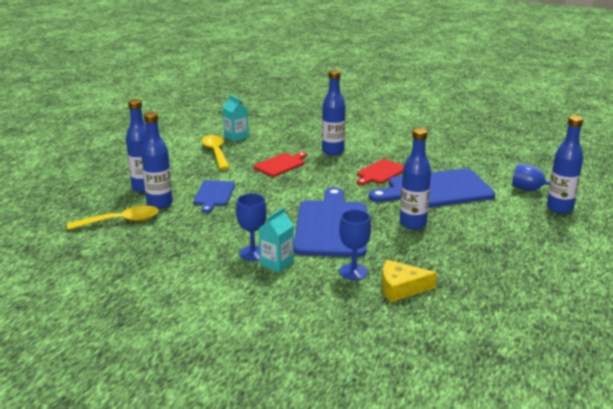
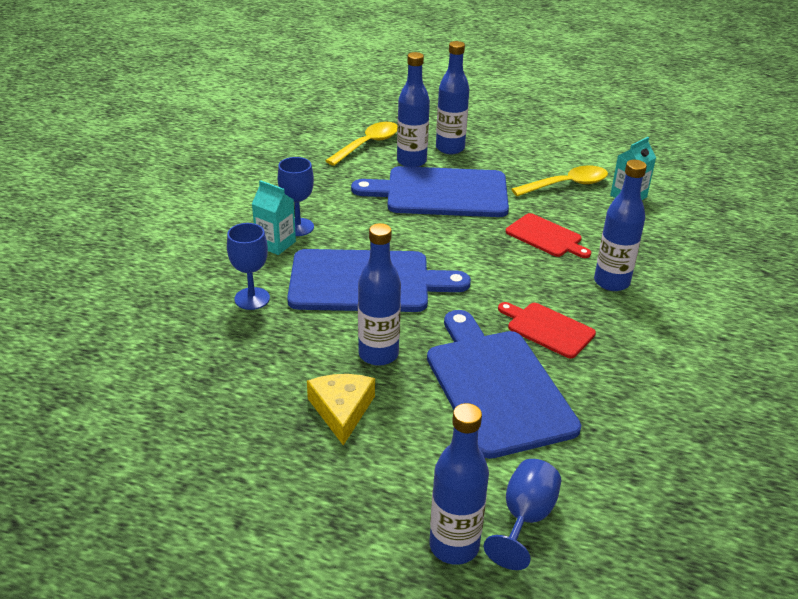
camera: 85 degrees right, 10 degrees up
yellow spoon [67,206,159,230] -> yellow spoon turned 120 degrees counterclockwise [325,122,397,166]
blue cutting board [193,180,235,213] -> blue cutting board [351,166,509,217], size x1.91
yellow cheese [382,260,437,302] -> yellow cheese moved to [307,374,375,446]

